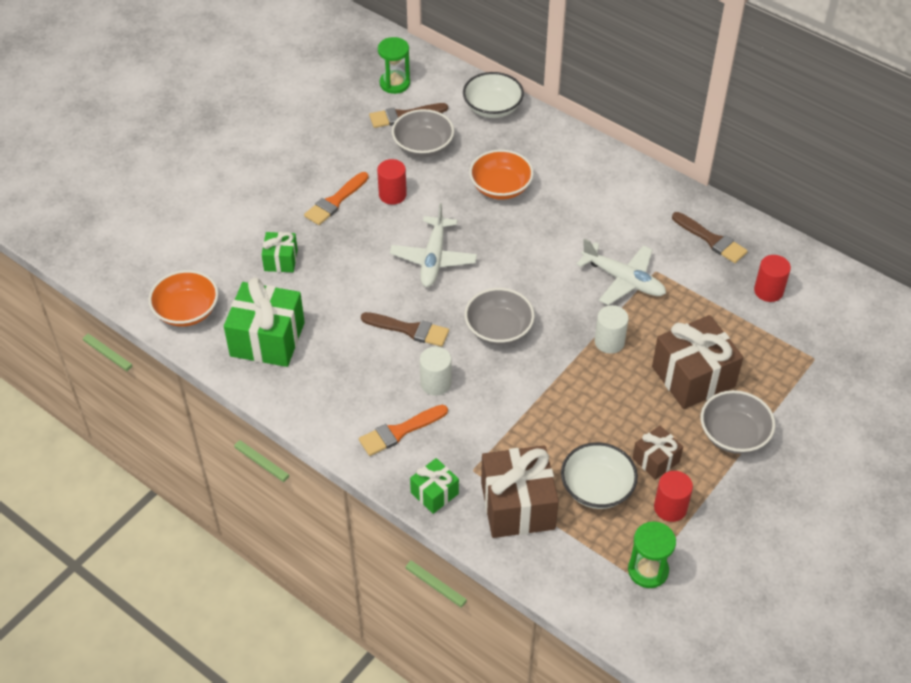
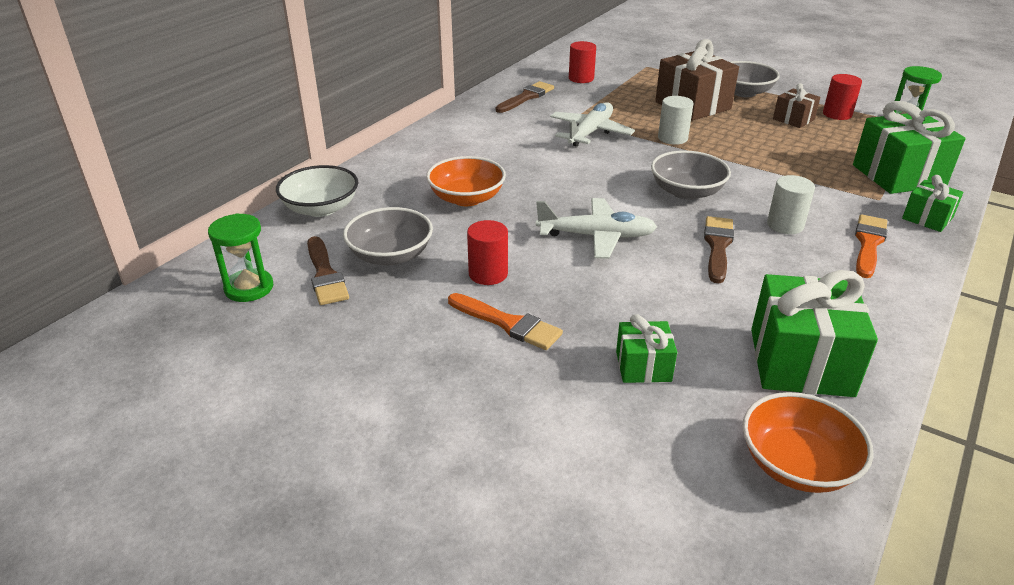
camera: 95 degrees left, 15 degrees down
orange brush [359,405,448,456] -> orange brush turned 120 degrees counterclockwise [855,214,887,278]
brown gift [481,445,559,538] -> green gift [853,101,966,194]
white bowl [561,442,638,509] -> none

